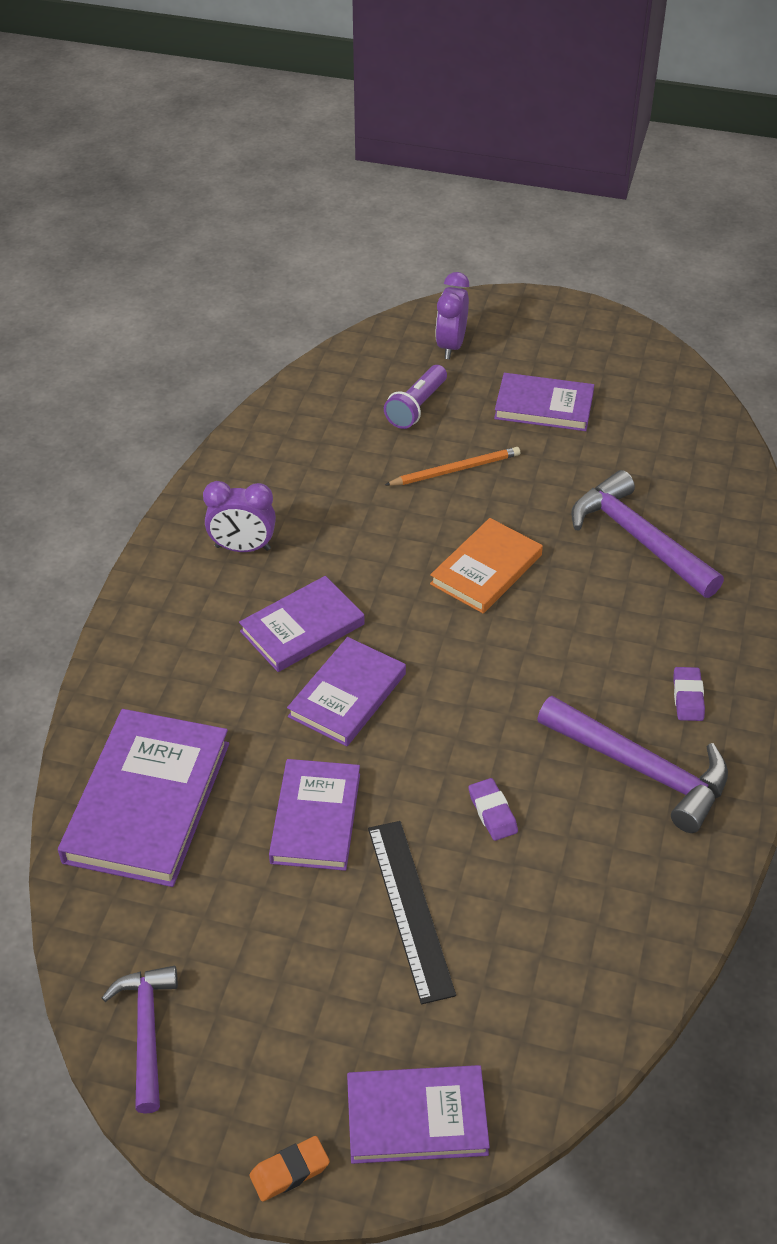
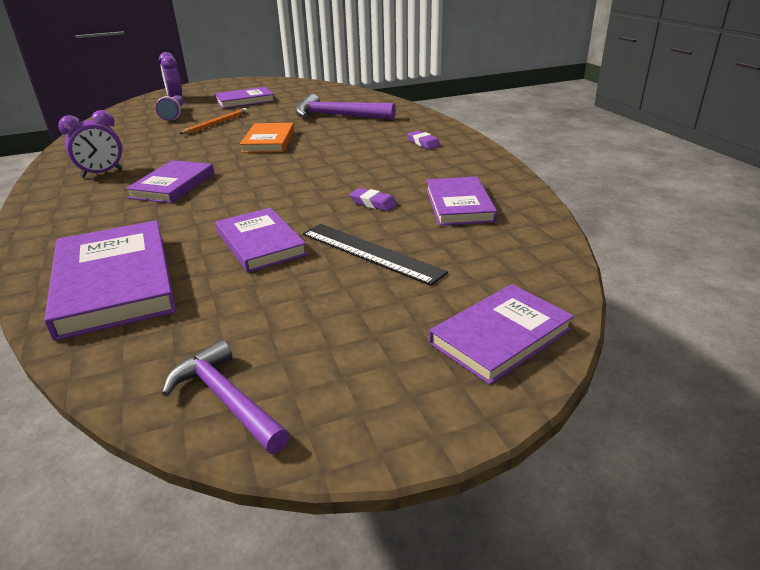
camera: 35 degrees left, 15 degrees down
orange eraser [249,1136,330,1202] -> none
purple book [287,637,406,746] -> purple book moved to [426,176,497,226]
purple hammer [537,696,728,833] -> none

